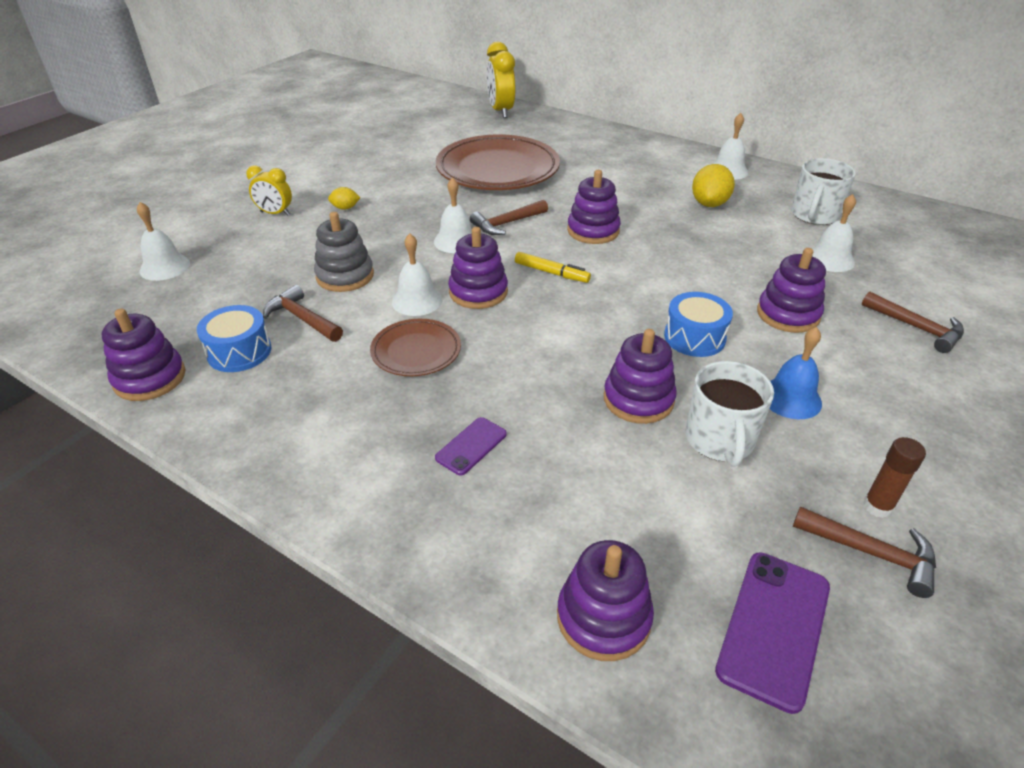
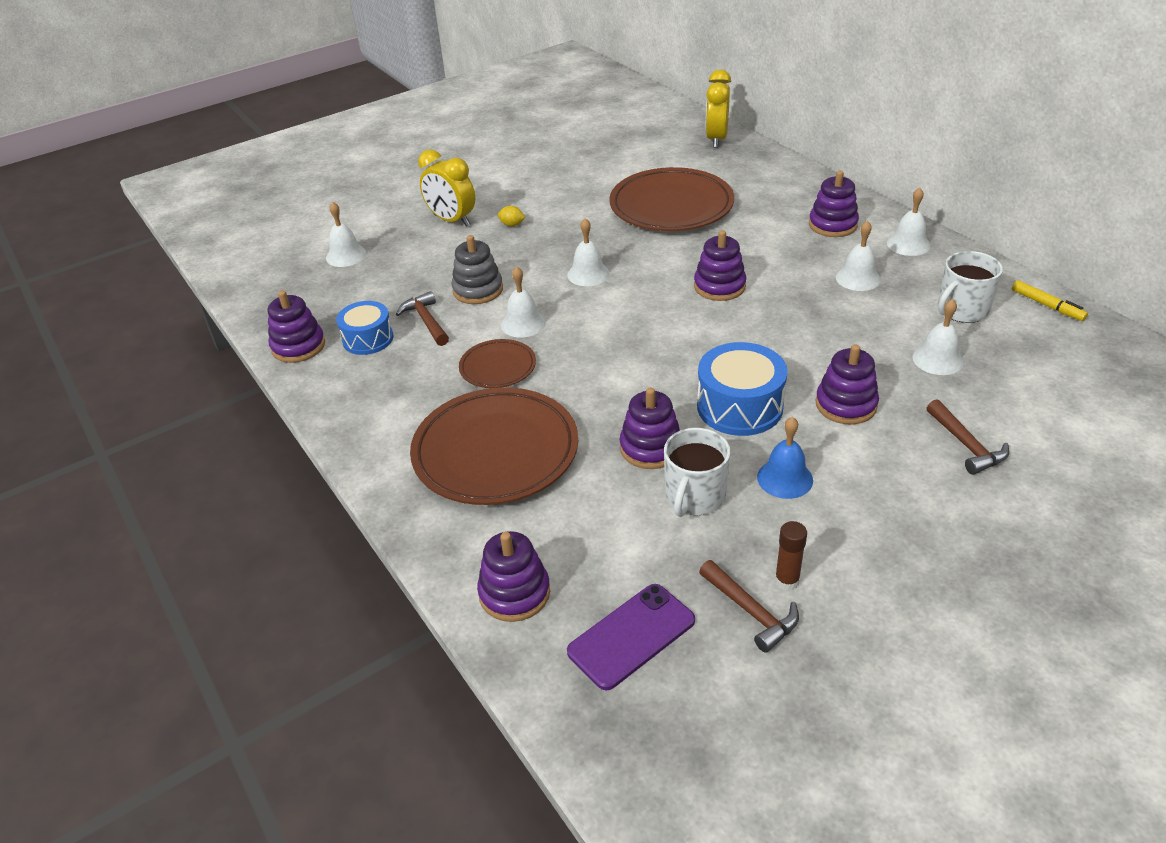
camera: 25 degrees right, 0 degrees up
yellow clock [246,165,292,216] -> yellow clock [418,149,475,227], size x1.61
purple phone [435,417,507,476] -> brown plate [410,387,578,505]
purple stacking toy [448,227,508,309] -> purple stacking toy moved to [809,171,859,237]
brown hammer [470,200,548,235] -> none
yellow marker [515,252,591,283] -> yellow marker moved to [1012,280,1088,321]
blue drum [664,292,733,357] -> blue drum [697,342,787,436], size x1.50
yellow lemon [692,164,735,207] -> white bell [836,221,881,291]

